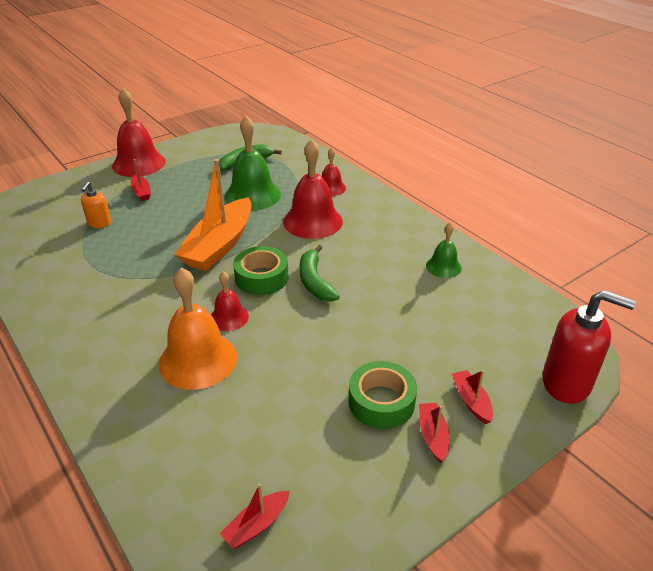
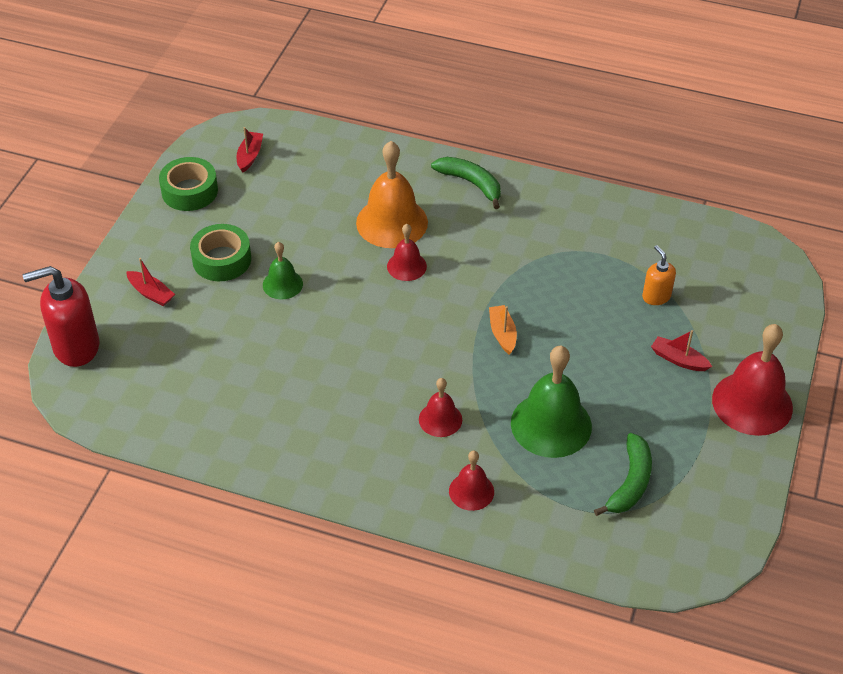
camera: 145 degrees right, 10 degrees up
orange boat [174,159,252,271] -> orange boat [489,305,517,355], size x0.43
green tape [233,246,289,295] -> green tape moved to [159,157,218,211]
red bell [283,139,343,239] -> red bell [419,378,462,437], size x0.54
green banana [300,245,340,302] -> green banana moved to [431,157,501,209]
red boat [419,403,450,463] -> none
green bell [426,222,462,278] -> green bell moved to [263,242,303,299]

